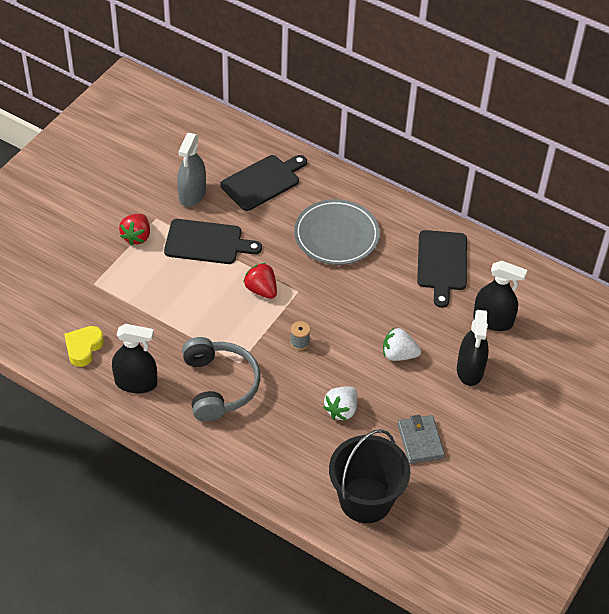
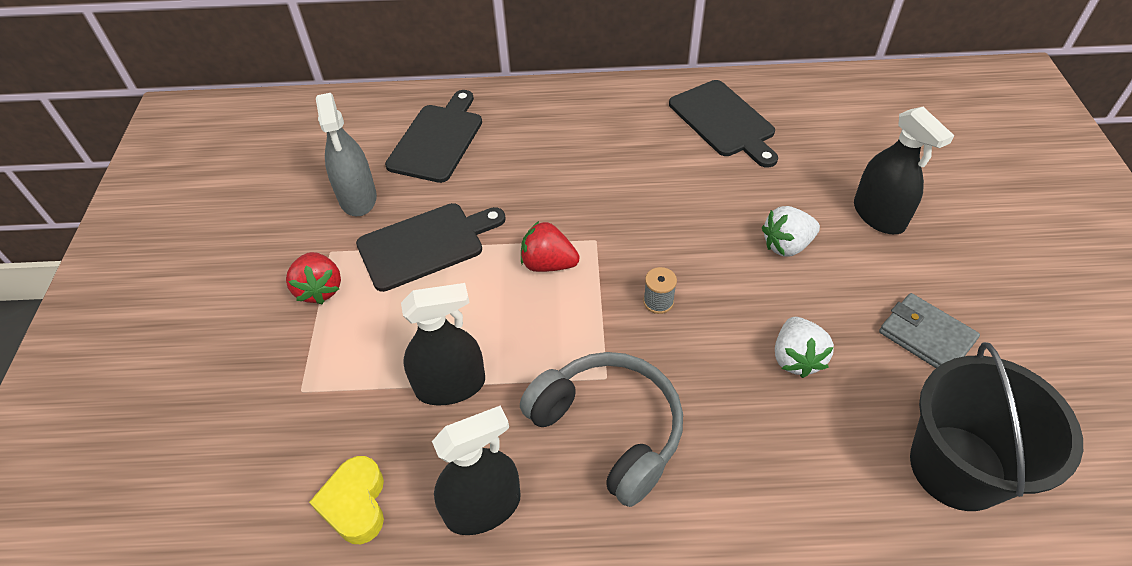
camera: 30 degrees left, 0 degrees up
grey plate [294,199,380,265] -> none
black spray bottle [473,261,527,331] -> black spray bottle moved to [401,283,485,405]

